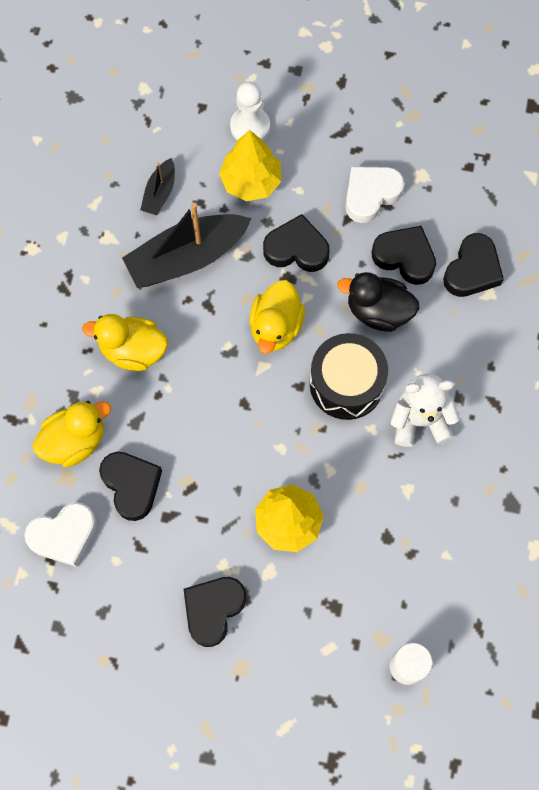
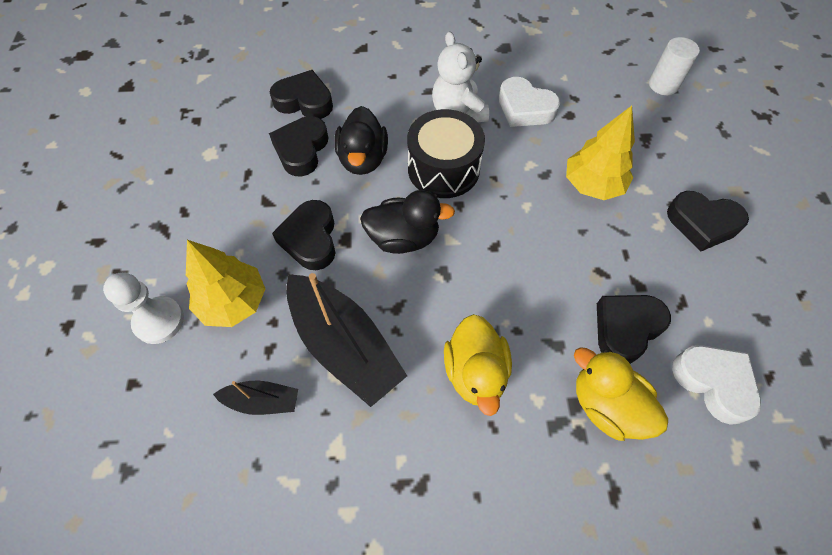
camera: 105 degrees left, 10 degrees down
yellow duck [249,280,305,354] -> black duck [360,190,455,254]
white heart [345,166,405,223] -> white heart moved to [499,77,560,127]

